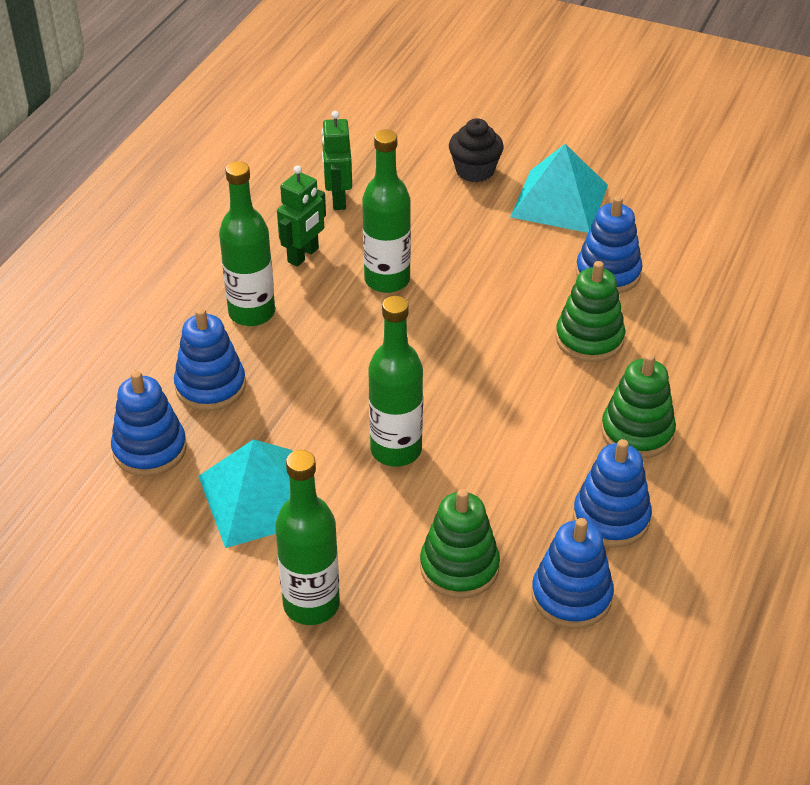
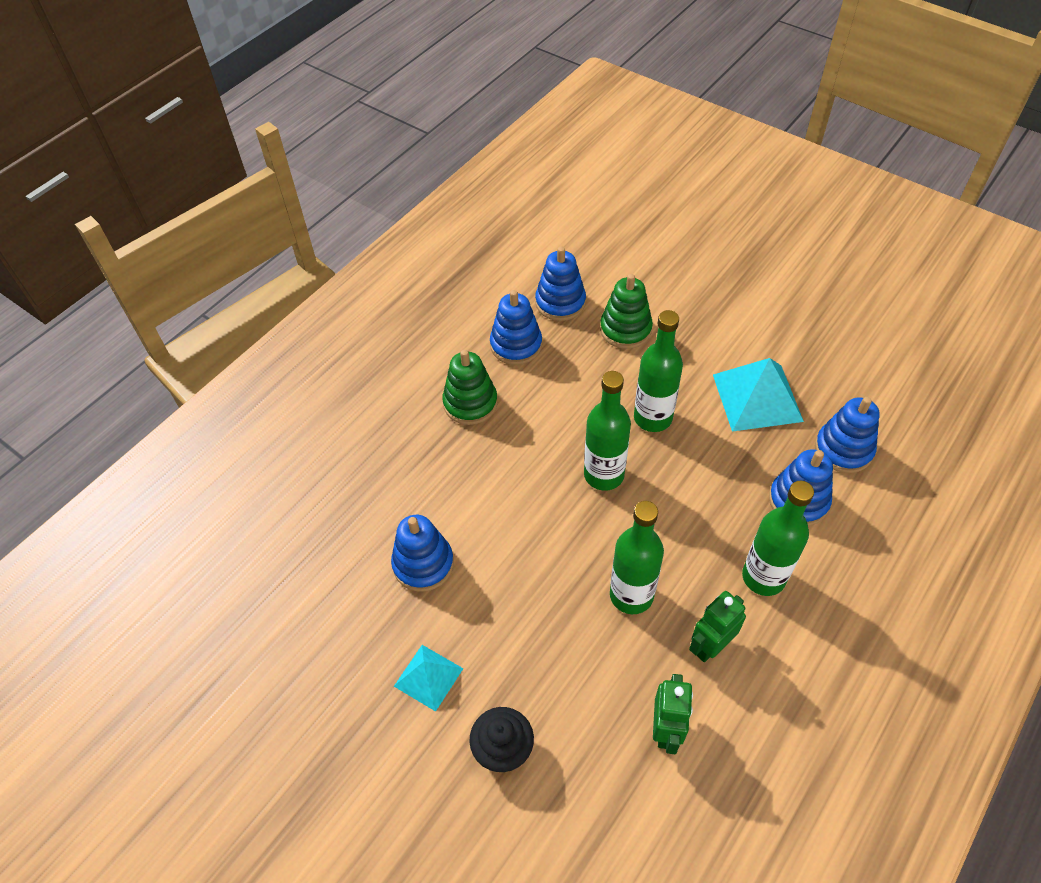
camera: 165 degrees left, 10 degrees up
green bottle [275,450,340,625] -> green bottle moved to [584,371,631,491]
turquoise pyramid [510,144,608,233] -> turquoise pyramid [394,645,464,712], size x0.58
green stacking toy [555,261,625,362] -> none

